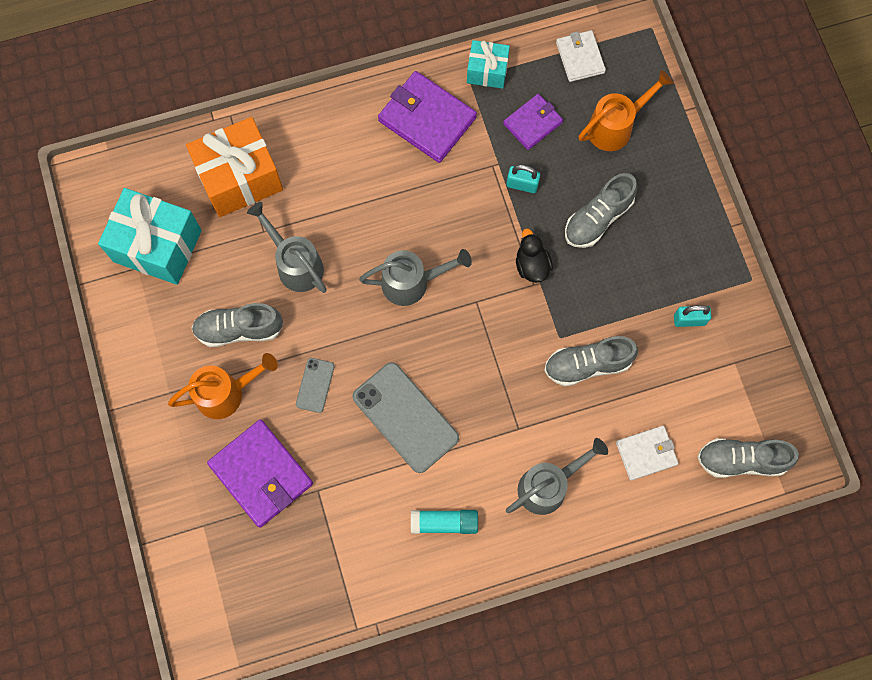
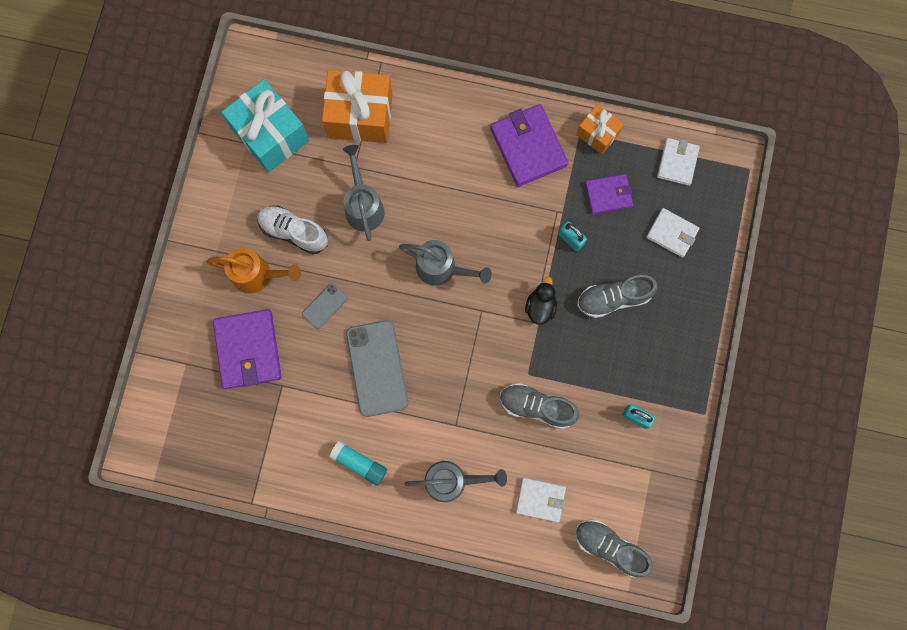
camera: 30 degrees right, 5 degrees up
grey shoe [192,303,283,347] -> white shoe [257,206,328,254]
turquoise gift [467,40,510,89] -> orange gift [576,104,624,154]
orange watering can [579,70,673,151] -> white wallet [646,208,700,258]

